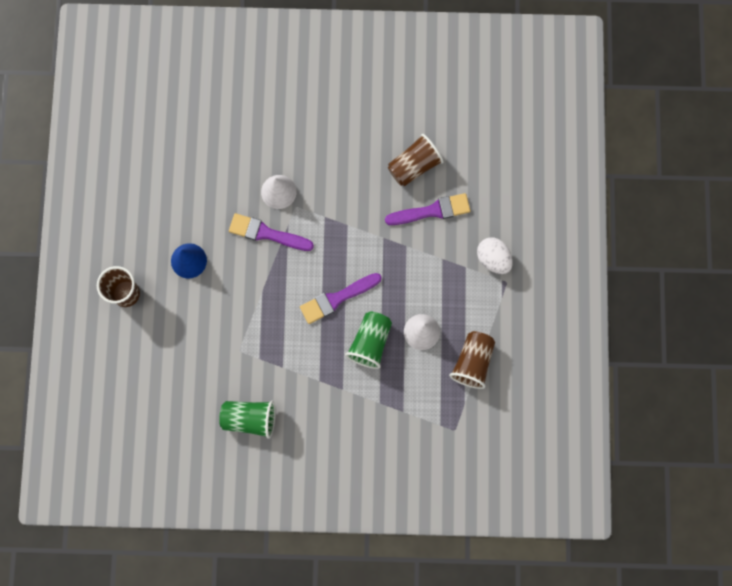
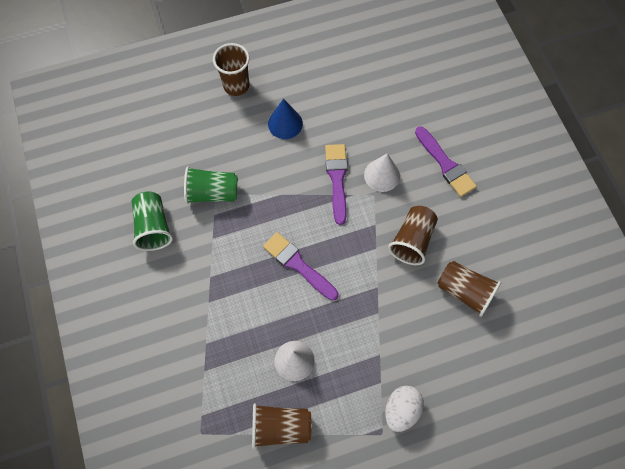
camera: 70 degrees right, 10 degrees down
green cup [345,311,392,369] -> green cup moved to [184,166,237,204]
purple brush [385,193,471,225] -> purple brush moved to [415,126,477,197]
none -> brown cup [388,206,438,265]

